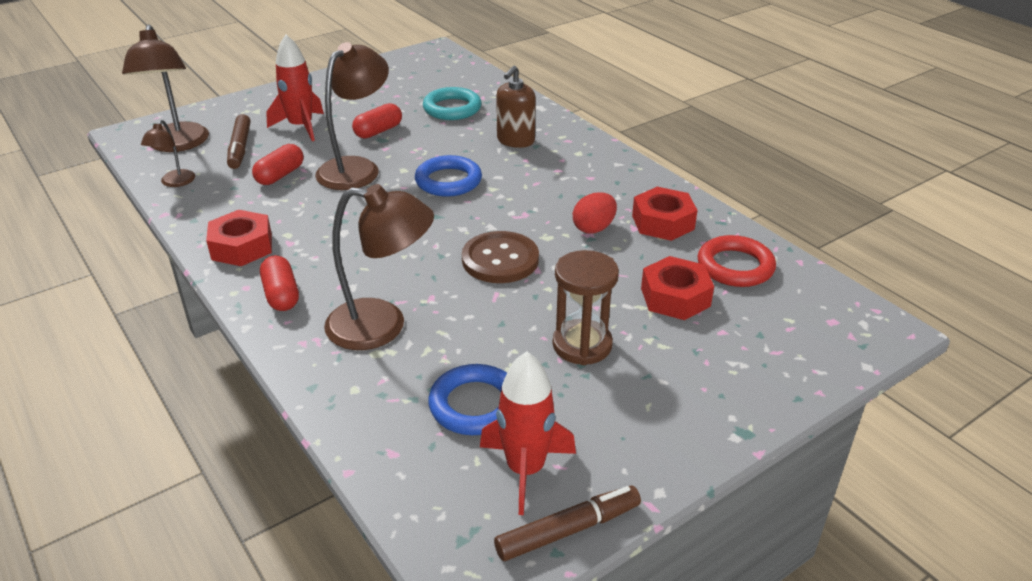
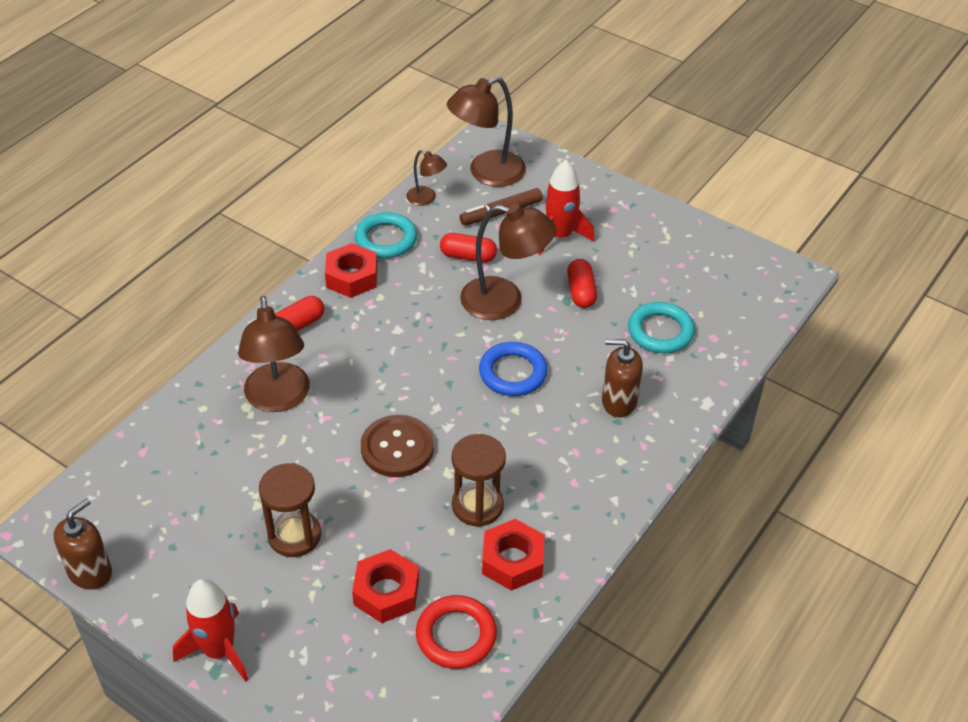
camera: 70 degrees right, 10 degrees up
brown lamp [141,120,195,187] -> brown lamp turned 135 degrees counterclockwise [406,150,447,206]
red capsule [352,103,402,138] -> red capsule turned 60 degrees clockwise [567,259,597,308]
blue ring [428,364,507,435] -> none
red rocket [480,352,576,515] -> red rocket moved to [173,579,248,682]
brown marker [494,486,641,561] -> brown soap dispenser [54,499,112,590]
red egg [573,192,617,234] -> brown hourglass [452,434,506,527]
none -> turquoise ring [355,212,417,258]

